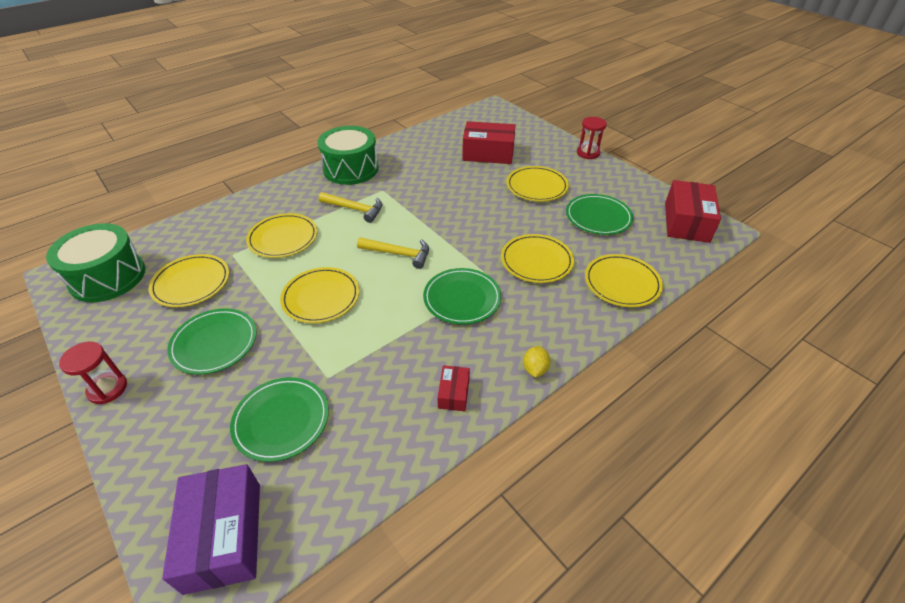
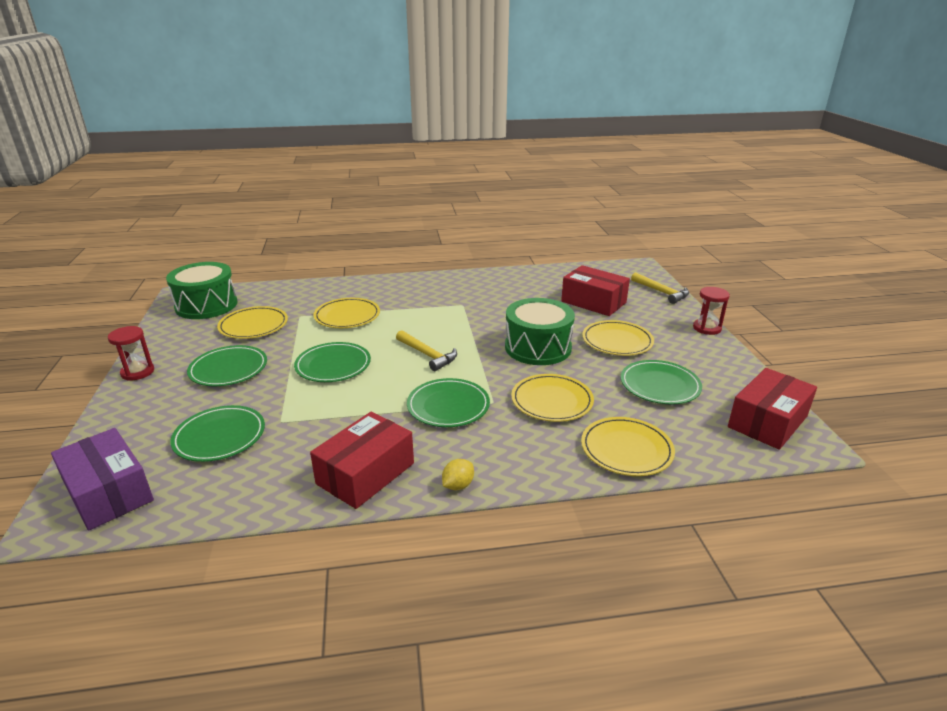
camera: 30 degrees right, 15 degrees down
purple box [162,464,260,595] -> purple box turned 60 degrees counterclockwise [51,428,154,530]
yellow plate [280,267,359,323] -> green plate [294,342,371,382]
green drum [317,126,379,185] -> green drum moved to [505,298,575,365]
yellow hammer [319,192,382,223] -> yellow hammer moved to [631,272,689,304]
red box [437,365,470,411] -> red box [310,412,414,509], size x2.01

